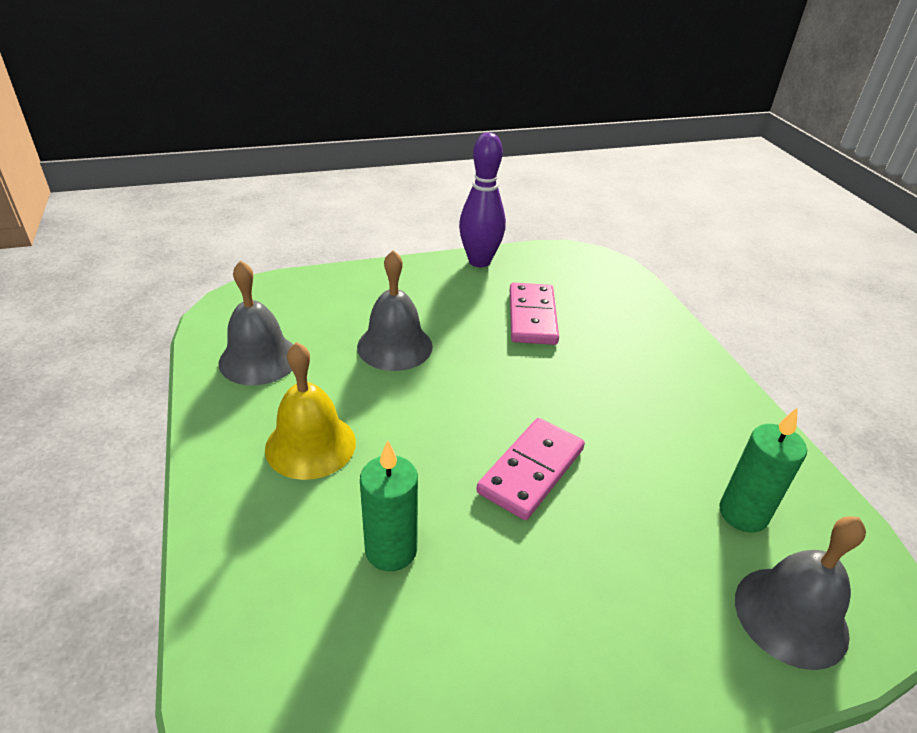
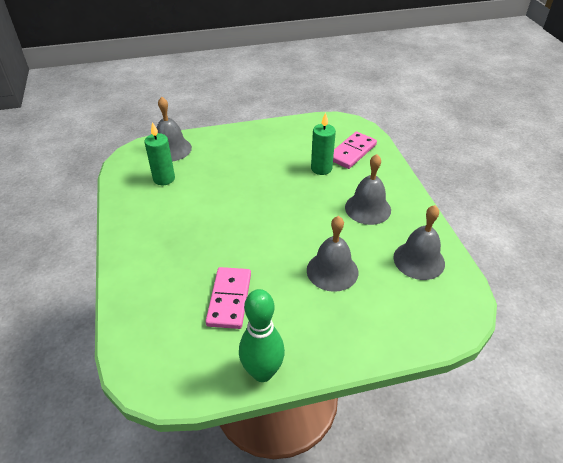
camera: 175 degrees left, 5 degrees up
yellow bell [265,342,356,480] -> grey bell [345,154,391,225]
purple bowling pin [459,132,506,267] -> green bowling pin [239,289,285,382]
pink domino [476,418,585,520] -> pink domino moved to [333,132,377,169]

